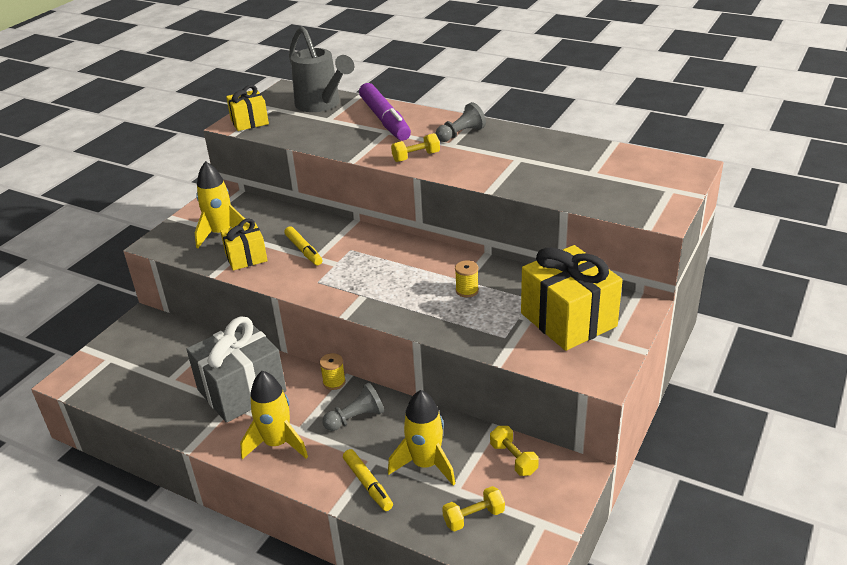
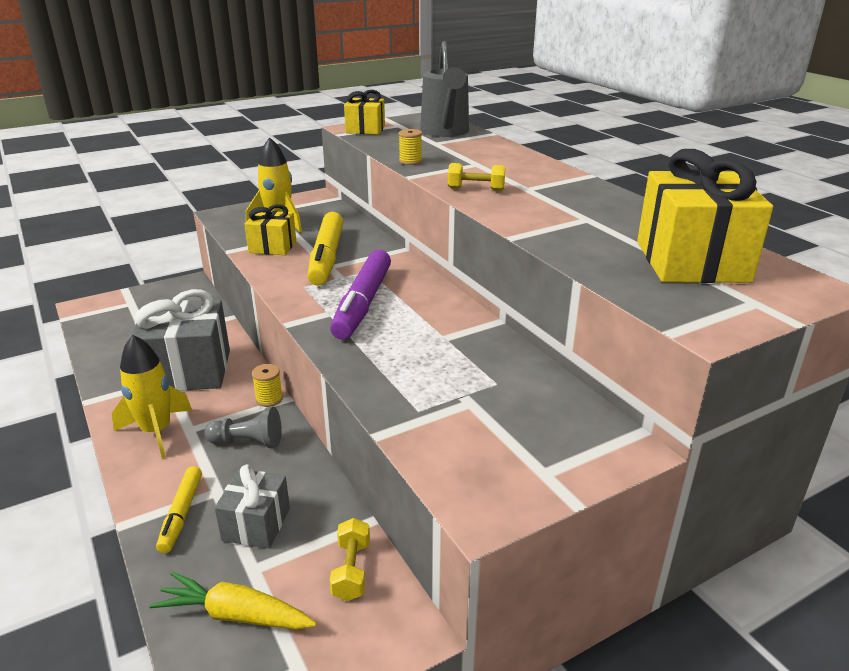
camera: 30 degrees right, 5 degrees down
yellow marker [284,226,322,265] -> yellow marker [307,212,344,286], size x1.78
purple marker [359,83,411,141] -> purple marker moved to [330,250,391,340]
yellow rocket [388,390,456,486] -> grey gift [215,464,290,549]
grey pawn [436,102,486,142] -> none
yellow dumbbell [442,486,505,532] -> yellow carrot [150,572,317,630]
yellow spool [455,261,479,297] -> yellow spool moved to [399,129,422,165]
yellow gift [521,245,623,351] -> yellow gift moved to [637,149,773,283]

